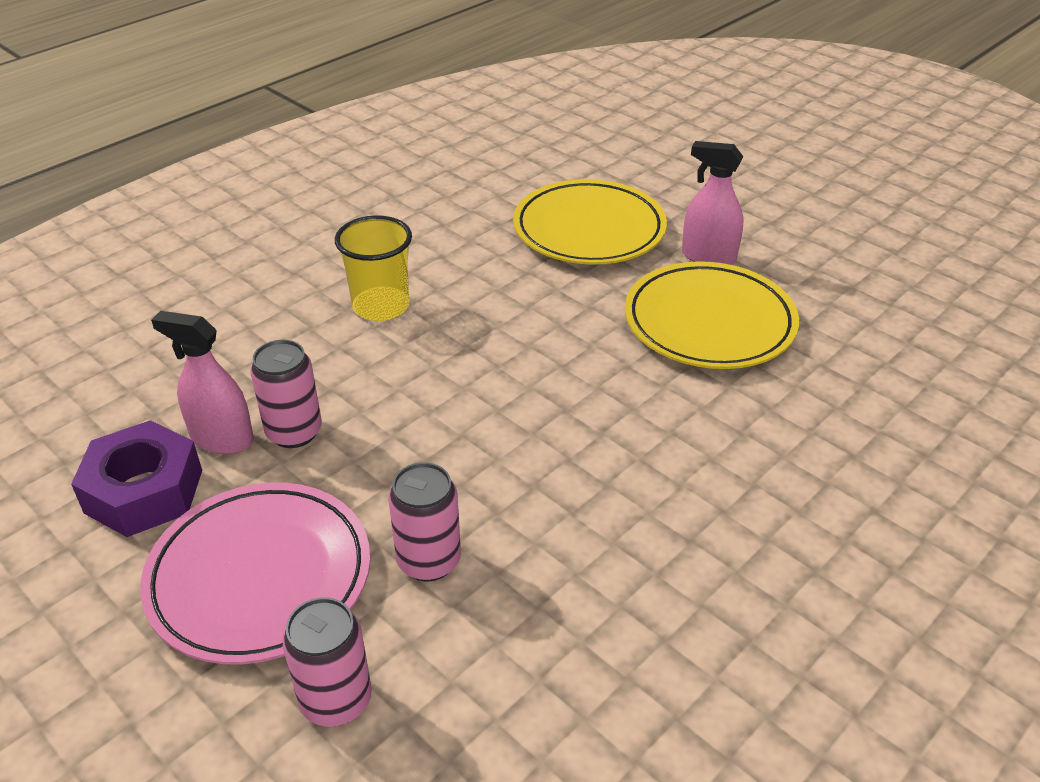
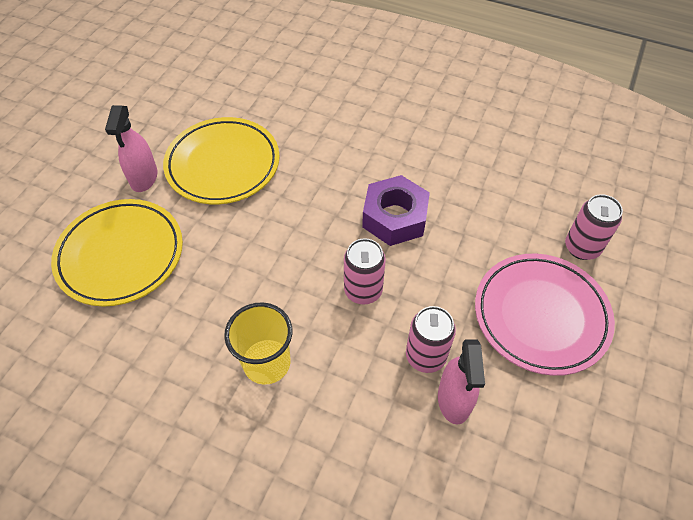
camera: 110 degrees left, 15 degrees up
purple nut [71,420,202,537] -> purple nut moved to [362,175,430,246]
pink can [388,462,461,581] -> pink can moved to [344,238,386,304]

